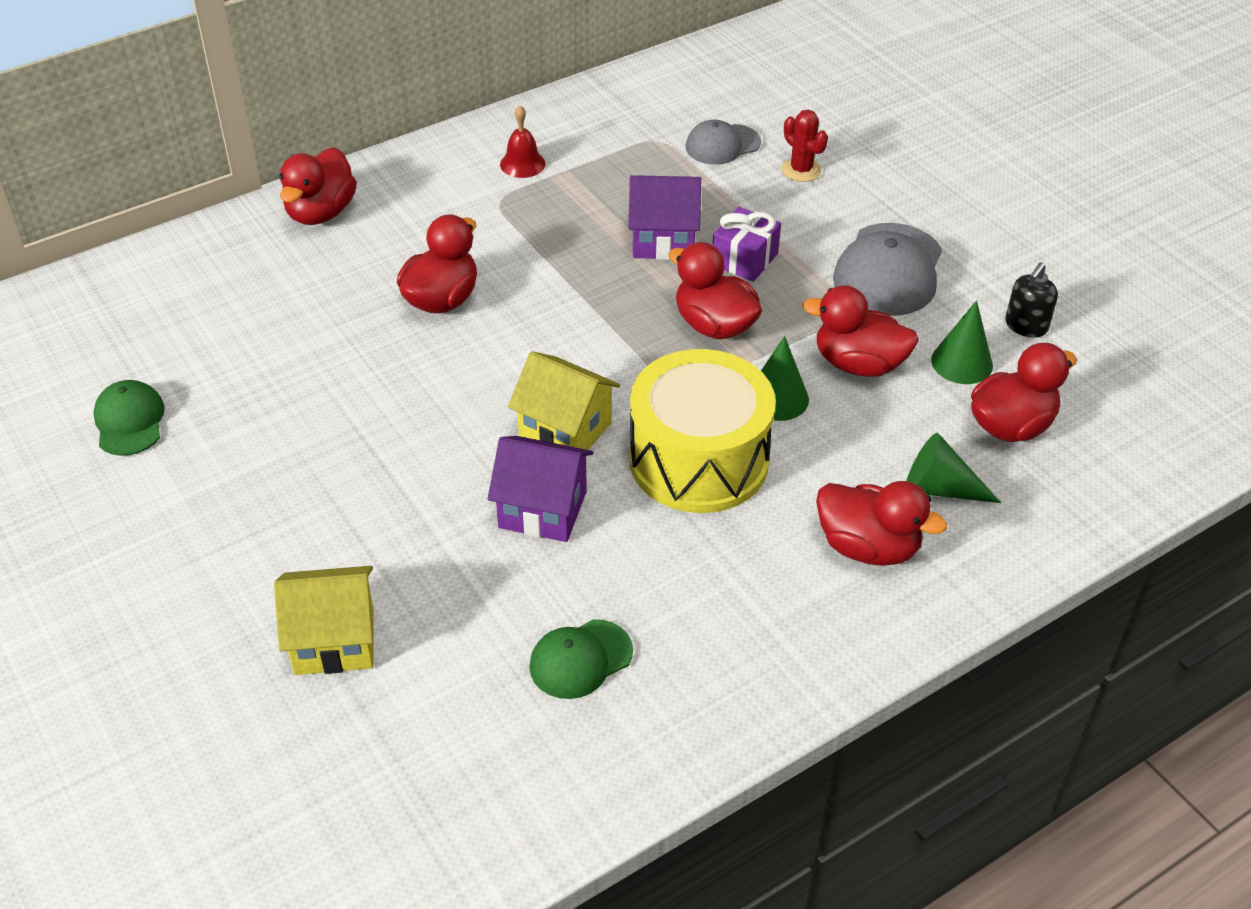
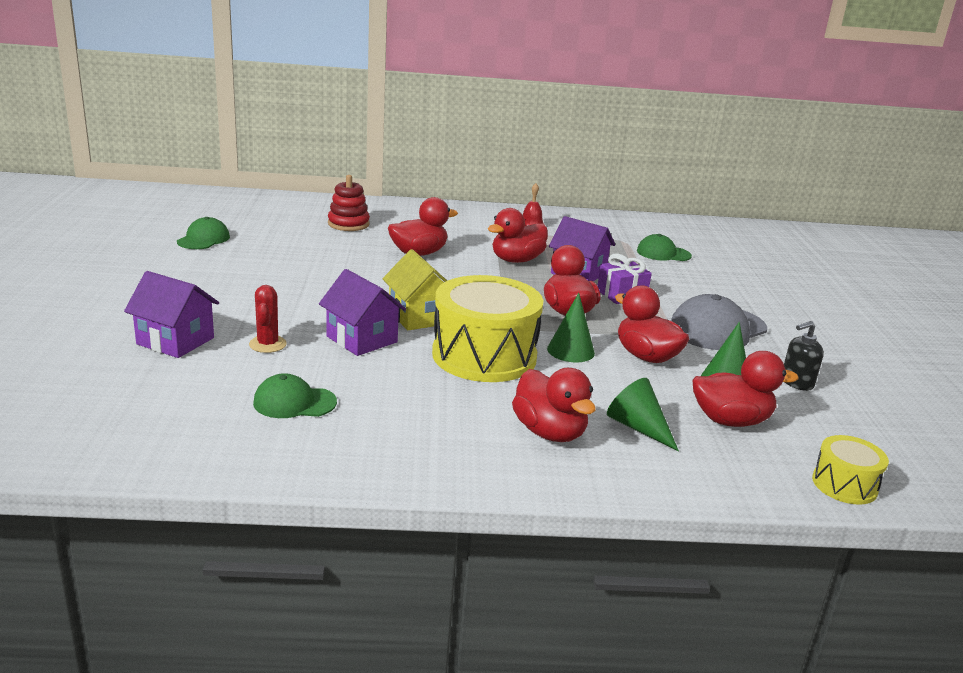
camera: 30 degrees right, 20 degrees down
yellow house [274,566,373,675] -> purple house [124,271,219,358]
red duck [279,147,357,225] -> red duck moved to [488,208,548,263]
grey cap [686,120,761,165] -> green cap [637,234,692,261]
red cactus [782,110,828,182] -> red cactus moved to [249,285,287,353]
none -> red stacking toy [328,175,370,231]
none -> yellow drum [812,435,889,505]

